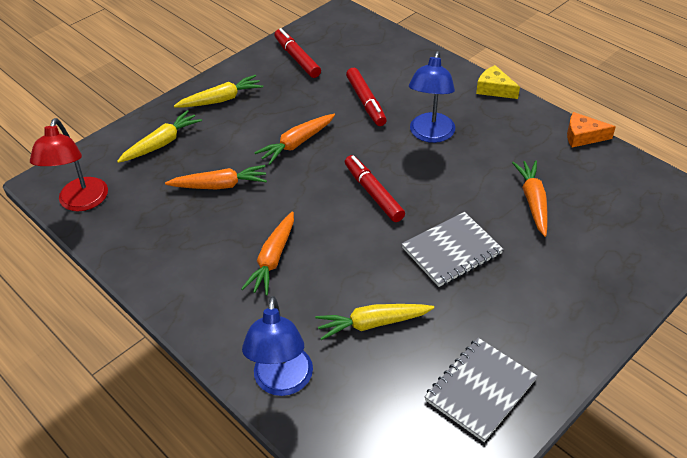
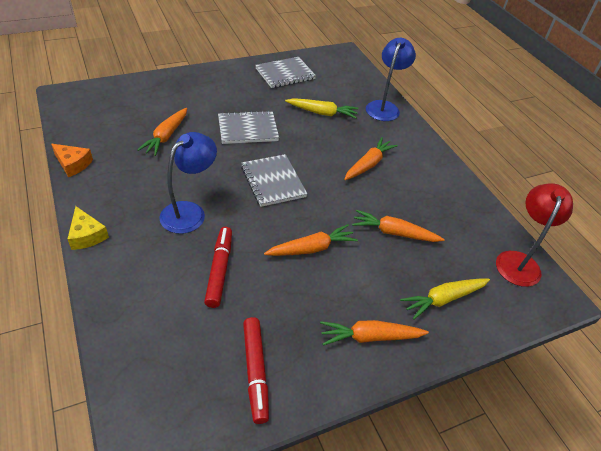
camera: 165 degrees left, 0 degrees up
yellow carrot [174,75,263,107] -> orange carrot [320,320,429,346]
red marker [345,155,405,222] -> grey notebook [241,154,307,207]

